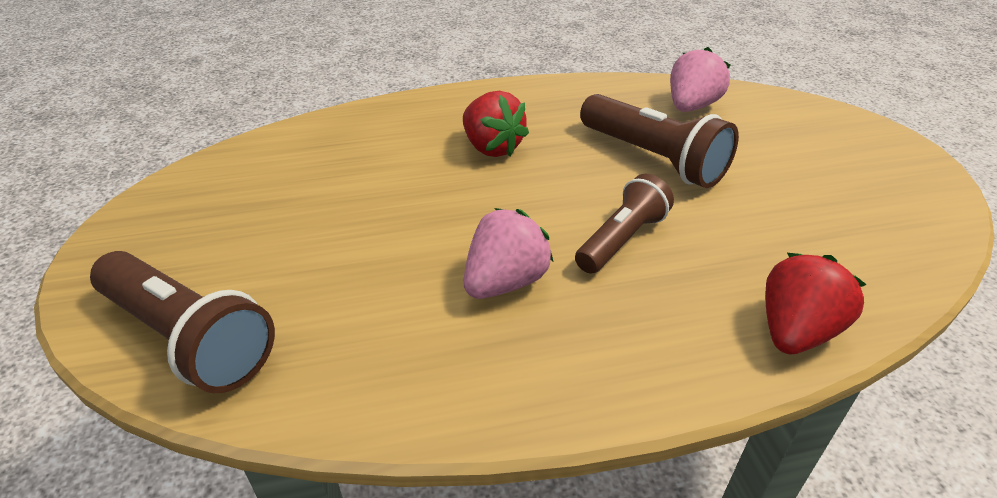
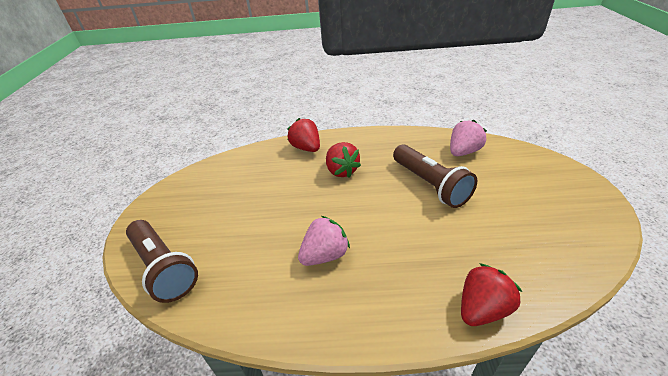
camera: 15 degrees right, 0 degrees up
brown flashlight [575,174,674,274] -> none
none -> red strawberry [287,118,320,152]

